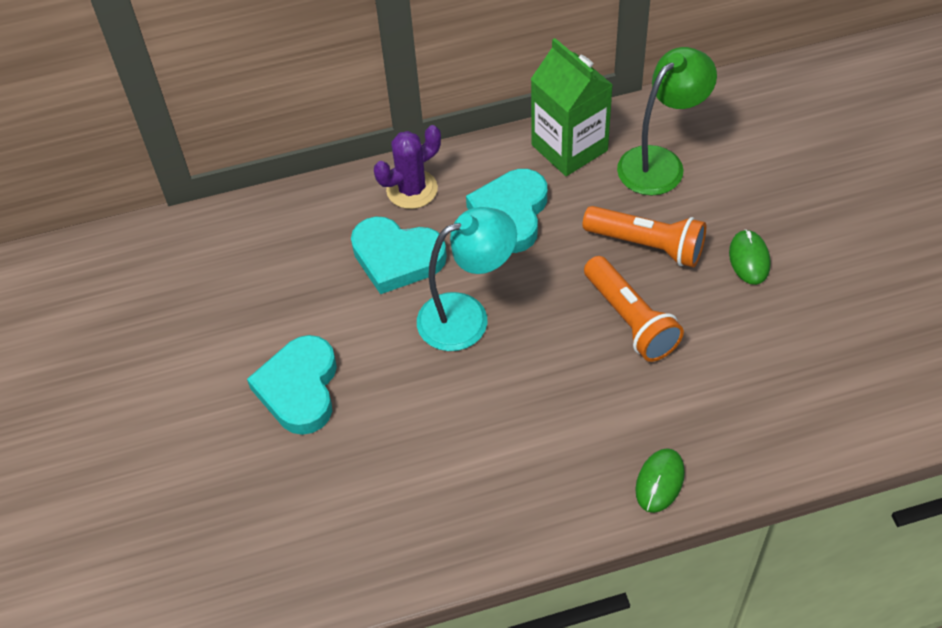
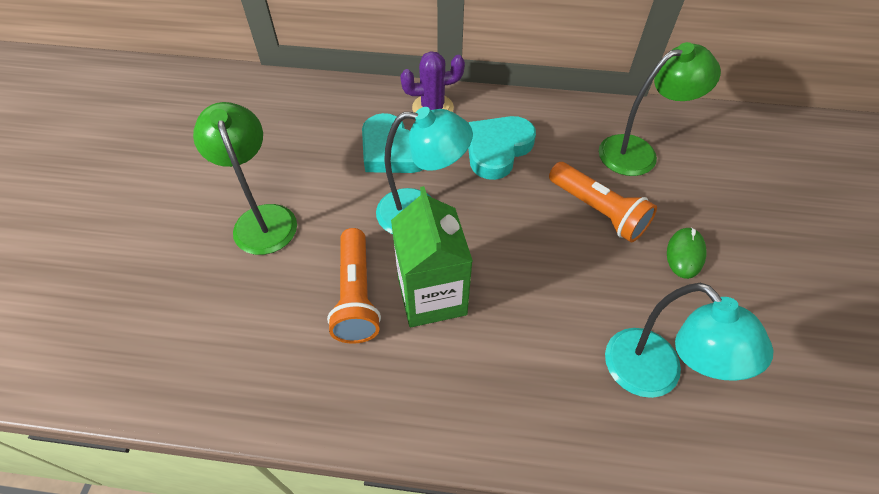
camera: 20 degrees right, 0 degrees up
turquoise heart [247,335,337,435] -> green lamp [193,102,297,255]
green carton [531,38,613,176] -> green carton moved to [391,186,473,327]
orange flashlight [584,256,684,362] -> orange flashlight moved to [327,228,381,344]
green mouse [635,448,685,513] -> none
none -> turquoise lamp [605,283,774,398]

